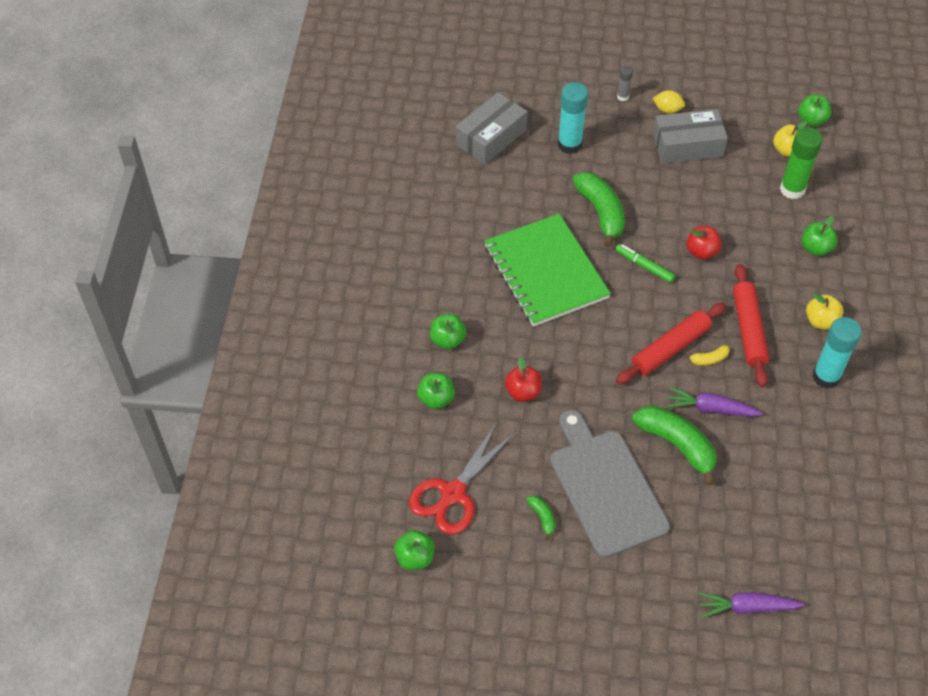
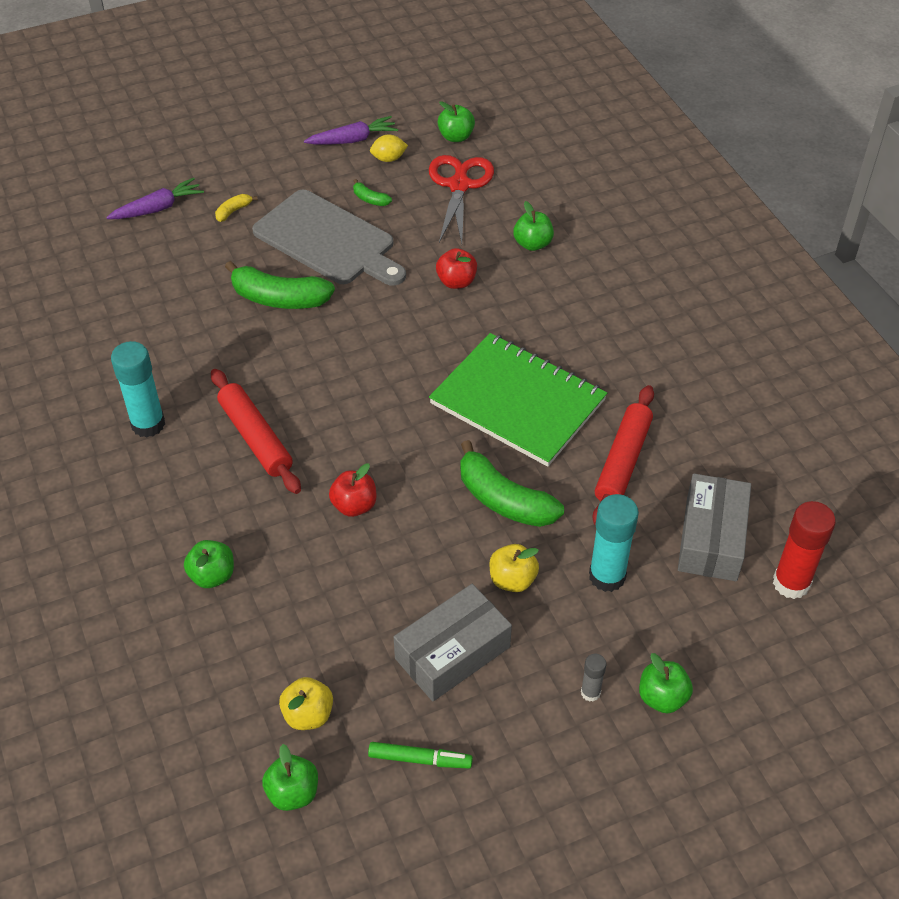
camera: 150 degrees right, 5 degrees down
green apple [430,314,466,349] -> green apple moved to [639,653,693,713]
green marker [615,244,675,283] -> green marker moved to [368,742,473,769]
red rolling pin [616,302,726,384] -> red rolling pin moved to [592,385,654,526]
yellow lemon [653,90,685,114] -> yellow lemon moved to [370,134,408,162]
purple carrot [666,387,763,417] -> purple carrot moved to [304,116,398,144]
yellow banana [685,345,730,366] -> yellow banana moved to [215,194,258,222]
green glue stick [780,127,823,199] -> none
yellow apple [806,293,844,330] -> yellow apple moved to [489,544,539,592]
none -> red glue stick [773,501,836,599]

